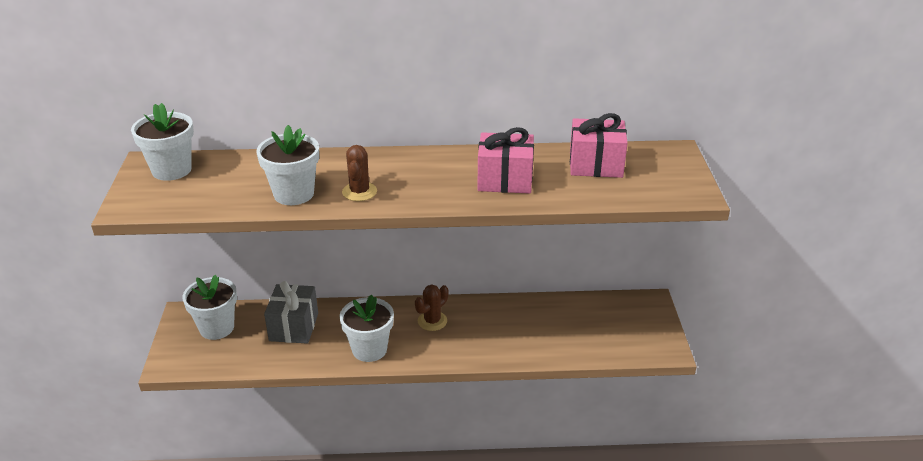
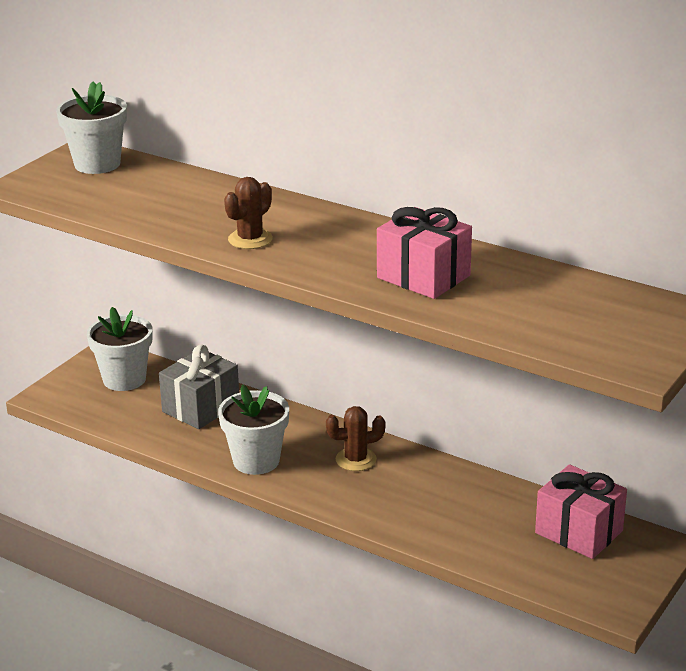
camera: 35 degrees right, 5 degrees down
white flower pot [256,125,319,205] -> none
pink gift [570,113,628,178] -> pink gift moved to [535,464,627,559]

